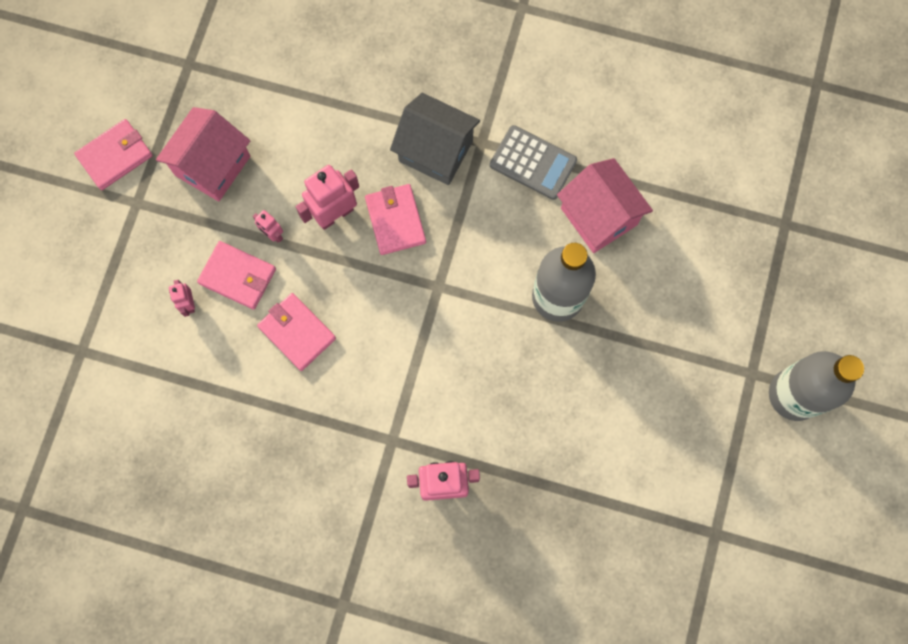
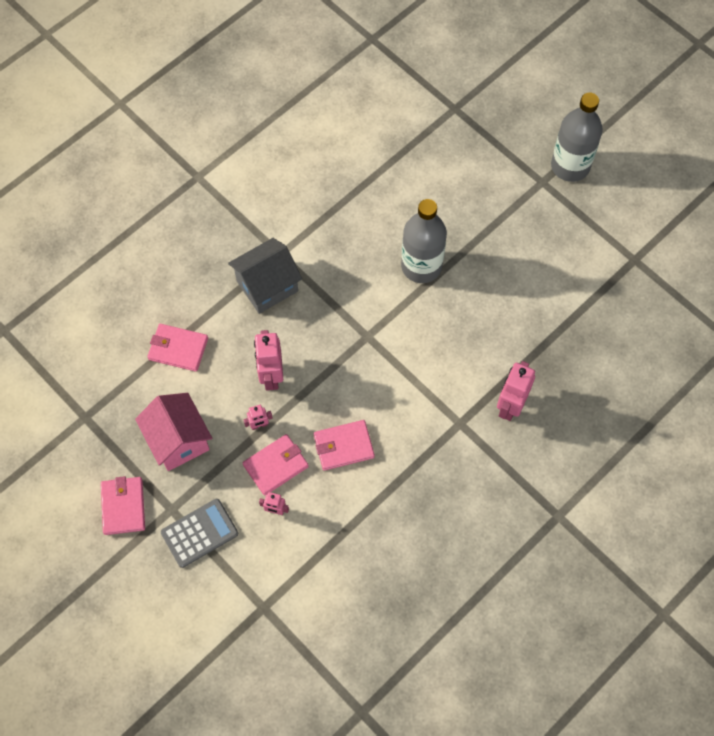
camera: 60 degrees left, 10 degrees down
pink wallet [365,184,426,255] -> pink wallet moved to [147,324,208,372]
grey calculator [490,125,577,200] -> grey calculator moved to [161,499,238,568]
pink house [557,158,653,253] -> none

